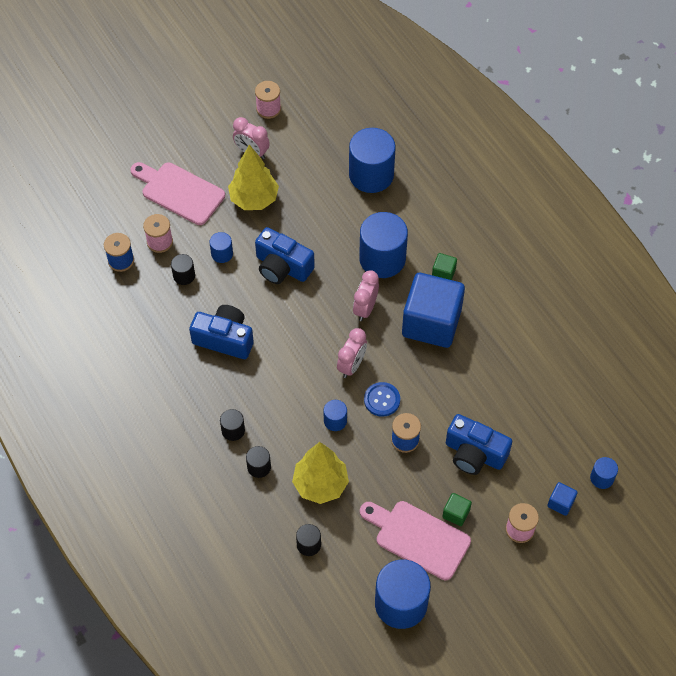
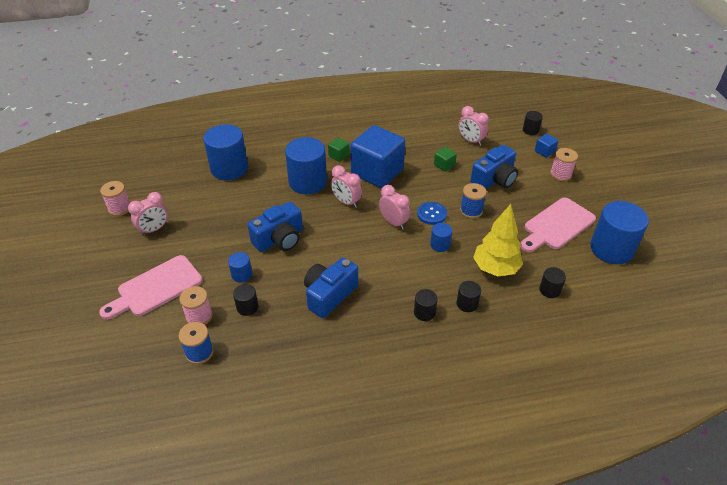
camera: 70 degrees left, 15 degrees down
yellow tree [228,145,279,210] -> none
green cube [442,493,472,526] -> green cube moved to [434,147,457,172]
blue cylinder [590,457,618,489] -> black cylinder [523,111,543,135]
none -> pink clock [458,106,489,146]

